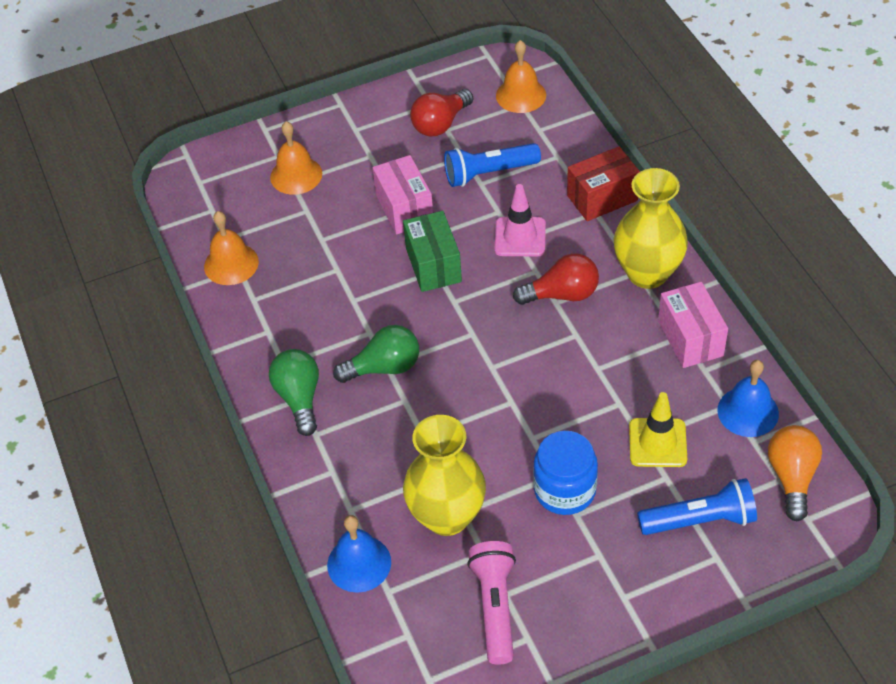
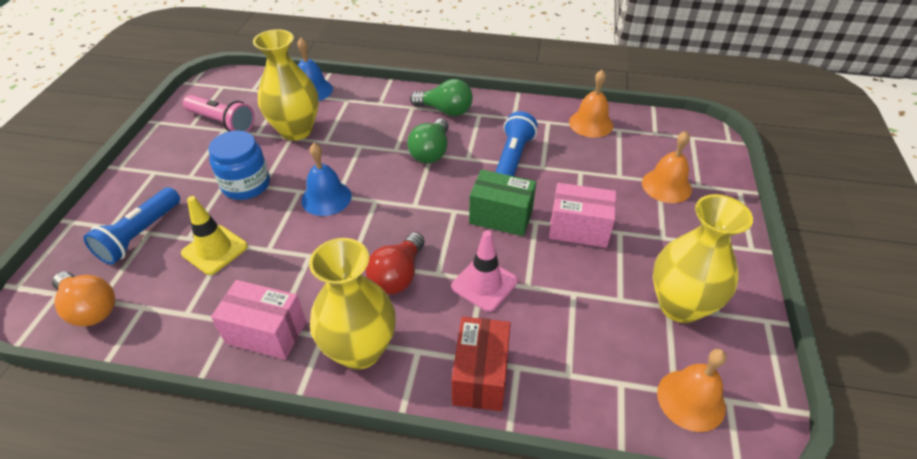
camera: 120 degrees right, 5 degrees down
red light bulb [410,89,473,136] -> yellow vase [653,194,753,323]
blue flashlight [444,143,541,187] -> blue flashlight moved to [496,111,537,176]
blue bell [717,360,779,437] -> blue bell moved to [301,143,352,216]

